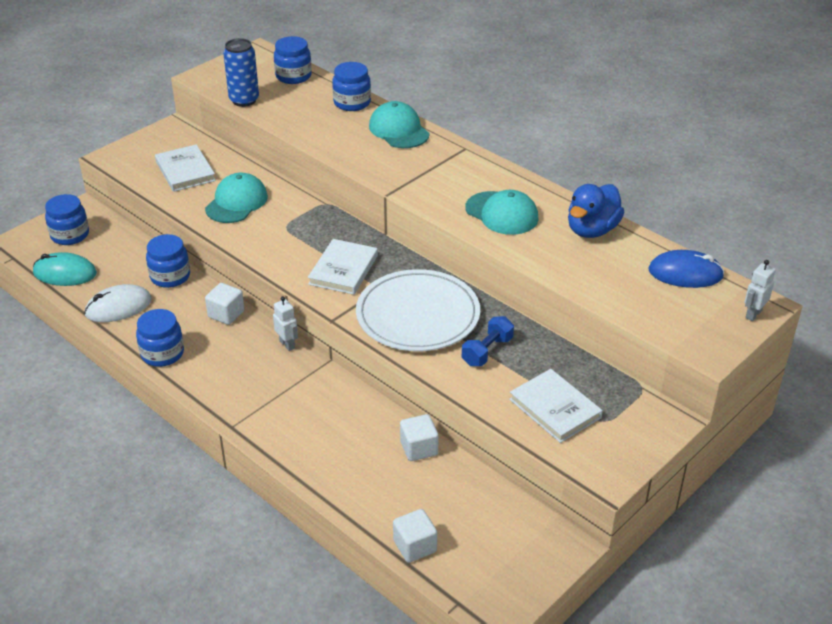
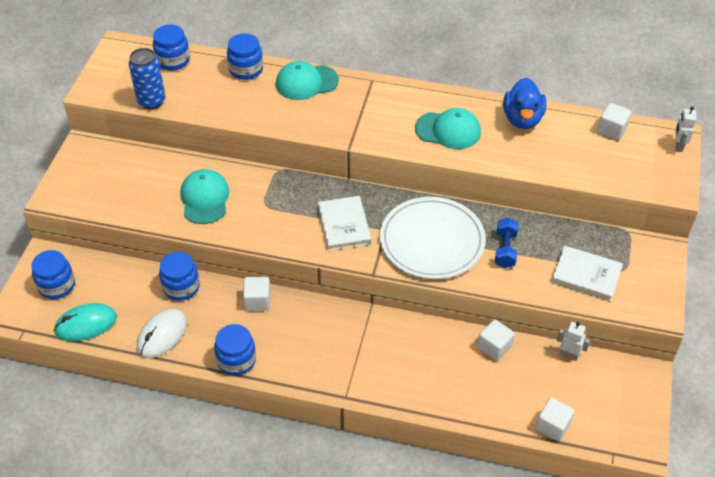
camera: 30 degrees left, 10 degrees up
white book [155,144,216,192] -> none
white robot [273,296,298,351] -> white robot moved to [557,322,590,361]
turquoise cap [369,101,430,148] -> turquoise cap turned 45 degrees counterclockwise [276,61,339,100]
blue mouse [648,250,724,288] -> white cube [597,103,632,140]

